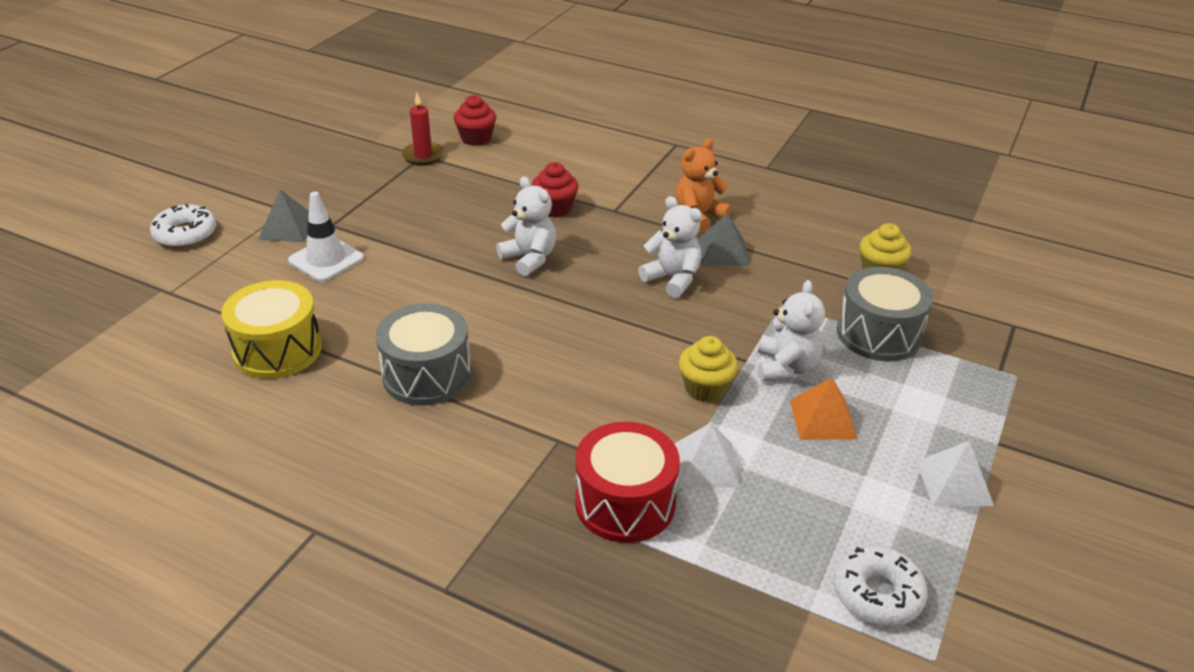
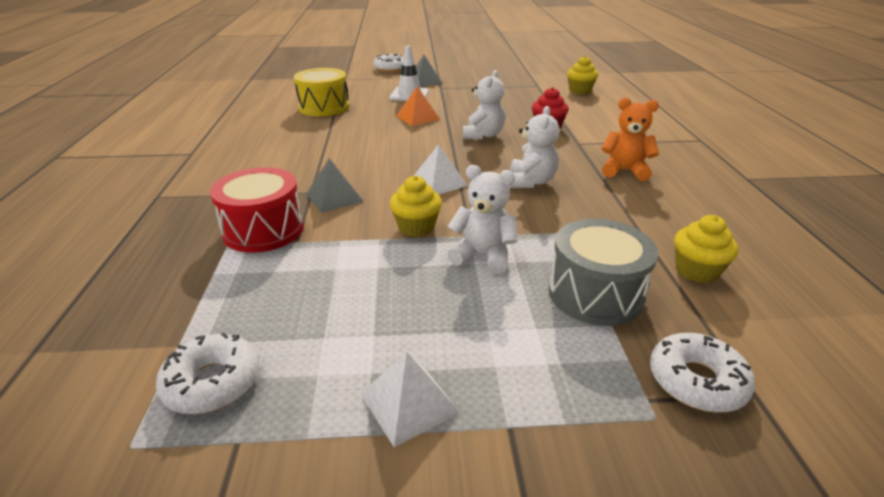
camera: 60 degrees right, 5 degrees down
grey drum [376,303,471,406] -> none
red candle [402,93,445,165] -> none
red cupcake [454,95,496,146] -> yellow cupcake [567,56,598,94]
white pyramid [674,423,740,488] -> white pyramid moved to [414,144,468,194]
grey pyramid [698,213,749,266] -> grey pyramid moved to [306,158,363,213]
white teddy bear [758,280,825,381] -> white teddy bear turned 135 degrees counterclockwise [447,165,518,274]
orange pyramid [790,378,858,440] -> orange pyramid moved to [396,86,440,126]
none -> white donut [650,333,755,412]

